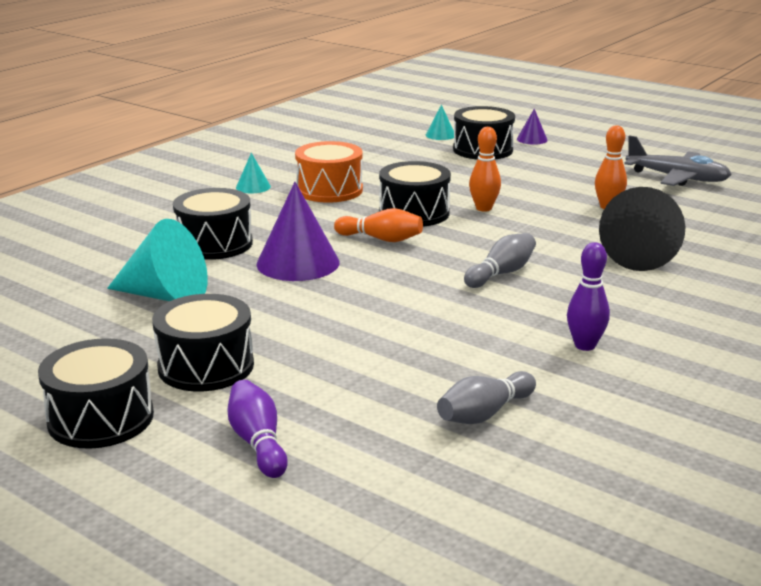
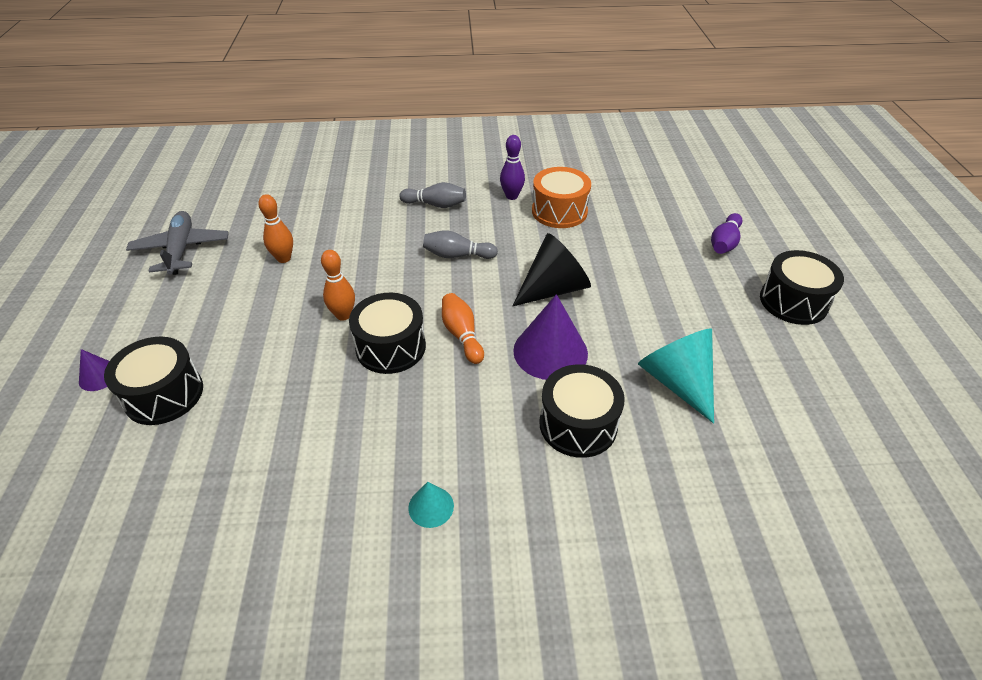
camera: 130 degrees left, 20 degrees up
black drum [152,294,254,391] -> none
orange drum [295,141,363,202] -> orange drum moved to [532,167,591,228]
turquoise cone [426,104,454,140] -> none
grey bowling pin [437,371,536,424] -> grey bowling pin moved to [399,182,466,208]
black cone [599,187,685,271] -> black cone moved to [513,233,591,306]

